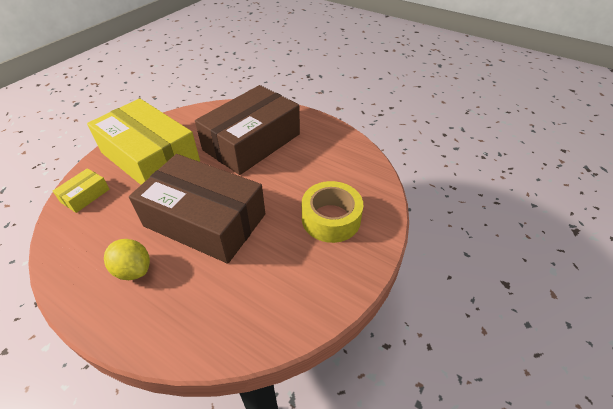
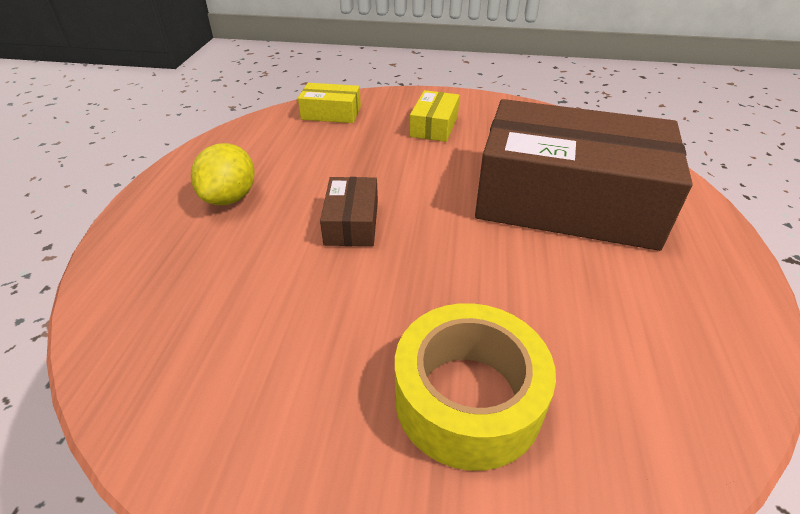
camera: 65 degrees right, 5 degrees down
yellow box [87,98,200,185] -> yellow box [410,90,460,142], size x0.41
brown box [129,154,265,264] -> brown box [320,177,378,246], size x0.41

